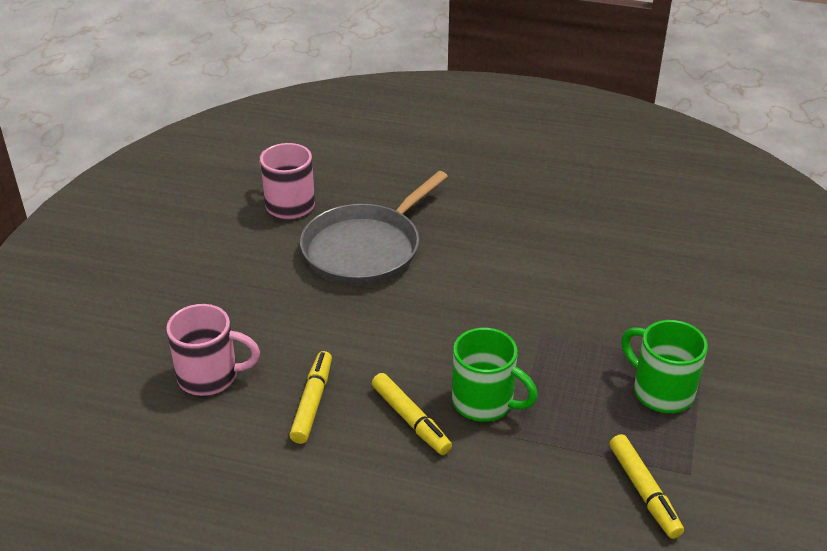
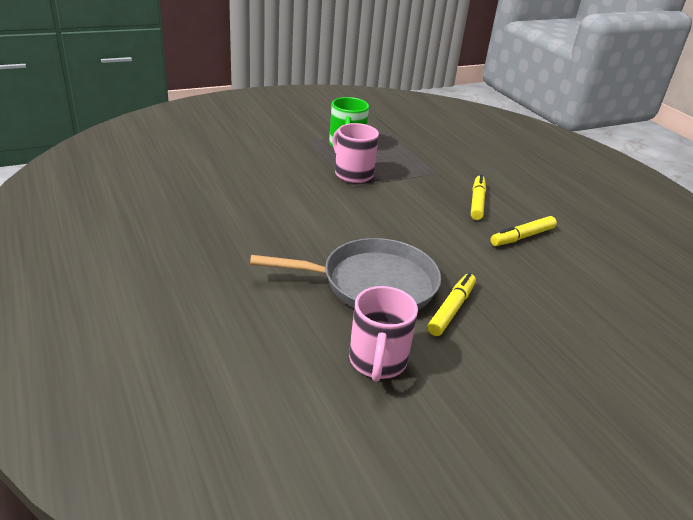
camera: 135 degrees left, 5 degrees down
pink mug [166,304,260,396] -> pink mug moved to [332,123,379,183]
green mug [452,328,538,422] -> none
yellow marker [610,434,684,539] -> yellow marker moved to [427,273,476,336]

